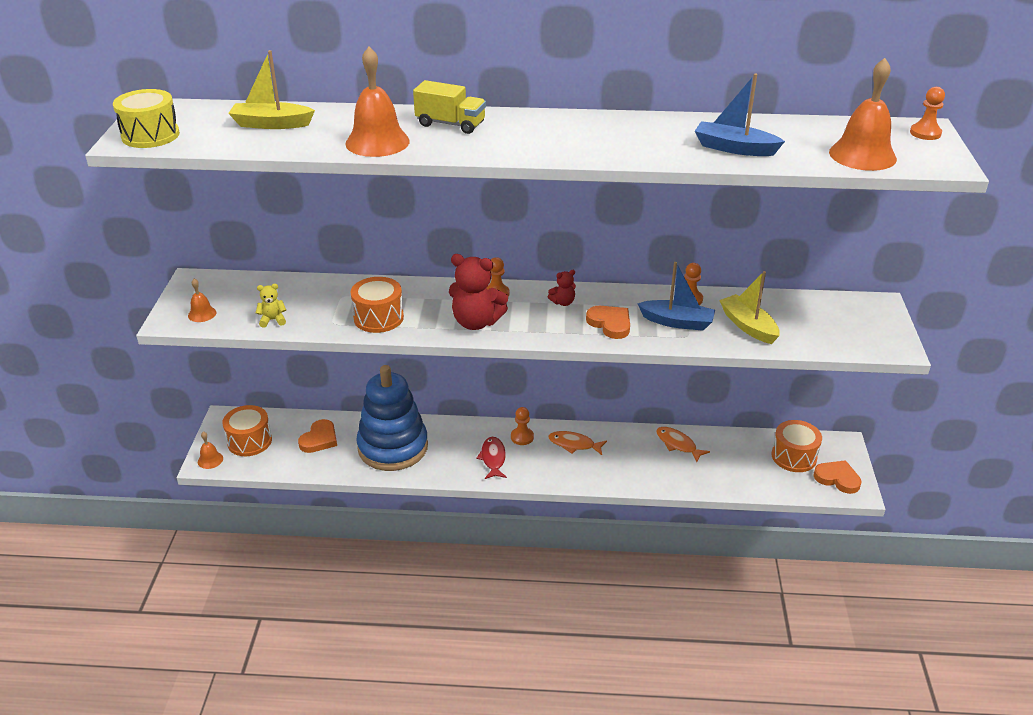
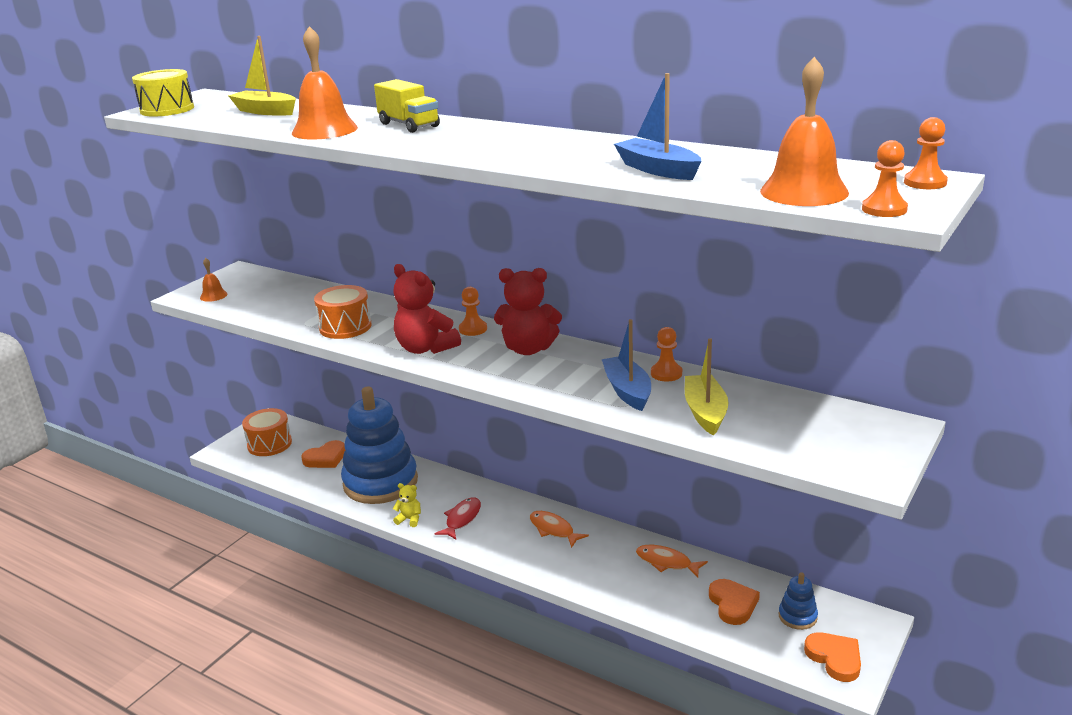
camera: 30 degrees right, 10 degrees down
orange bell [198,432,223,469] -> none
yellow teddy bear [256,284,286,328] -> yellow teddy bear moved to [393,483,421,527]
orange pawn [511,407,534,445] -> orange pawn moved to [862,140,908,217]
red teddy bear [548,270,576,306] -> red teddy bear [494,268,562,355], size x2.04
orange heart [586,306,630,339] -> orange heart moved to [709,579,760,625]
blue boat [637,262,715,331] -> blue boat turned 150 degrees counterclockwise [602,319,651,411]
orange fish [656,427,710,462] -> orange fish turned 45 degrees counterclockwise [636,545,708,577]
orange drum [772,420,822,472] -> blue stacking toy [779,572,818,630]

